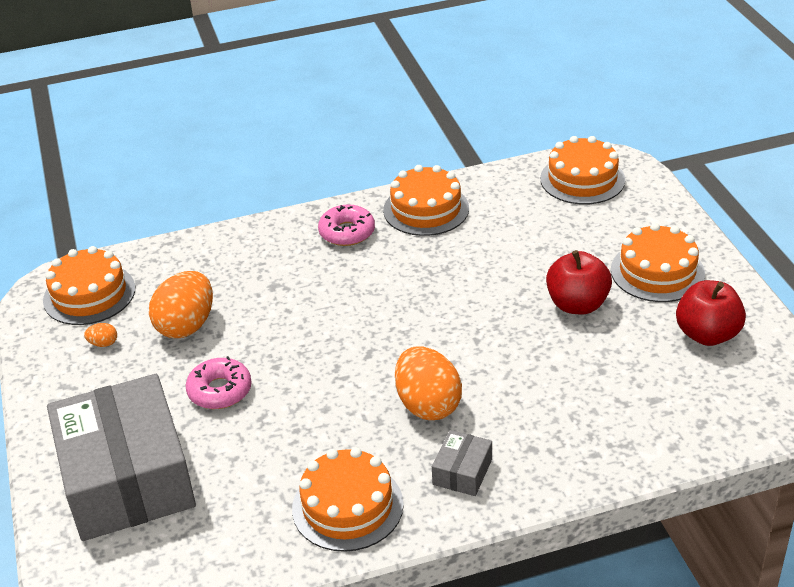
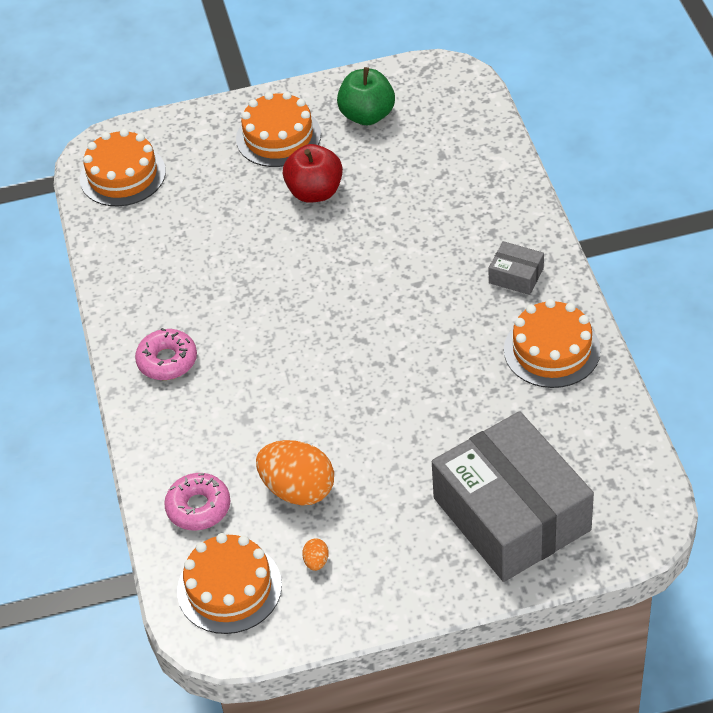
camera: 85 degrees left, 10 degrees up
grey box [47,374,196,541] -> grey box turned 75 degrees clockwise [432,411,594,582]
pink donut [186,356,252,409] -> pink donut moved to [164,473,230,530]
orange cake [383,165,469,236] -> none
orange egg [395,347,462,420] -> none
red apple [676,280,746,346] -> green apple [337,67,395,125]

